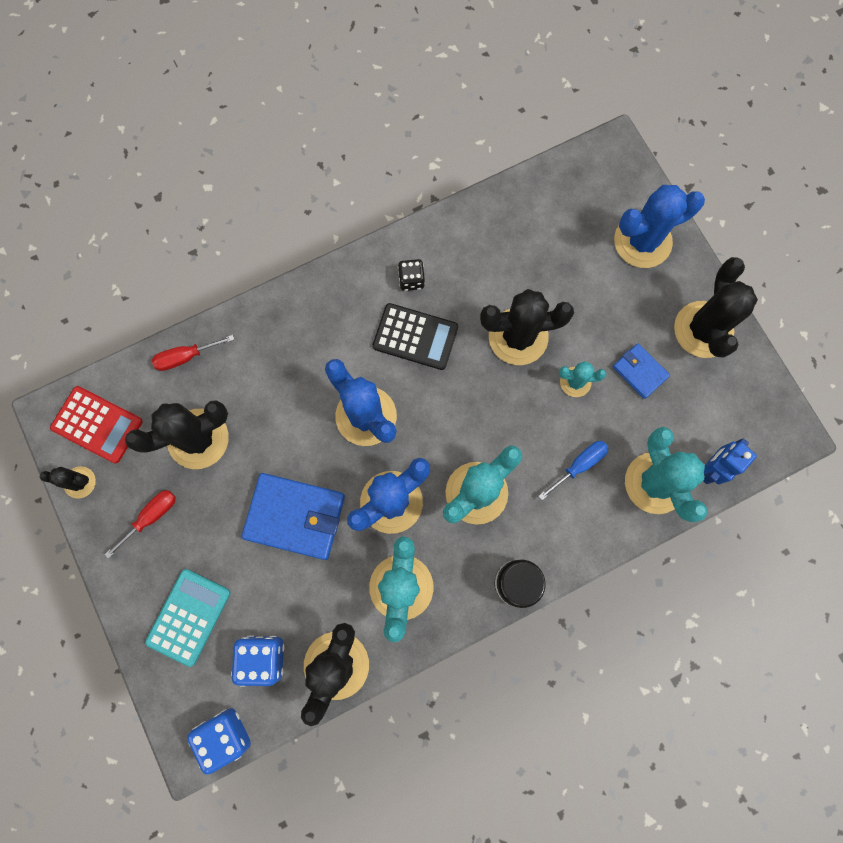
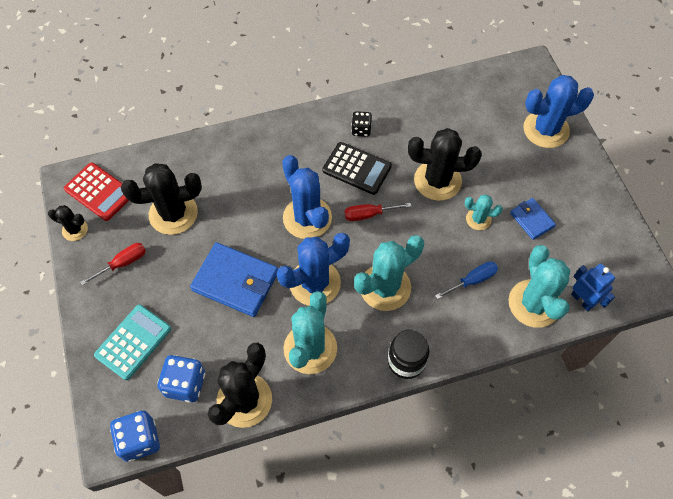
camera: 10 degrees right, 15 degrees down
red screwdriver [152,335,234,371] -> red screwdriver moved to [345,203,411,221]
black cactus [674,257,758,358] -> none
blue robot [703,438,757,484] -> blue robot turned 90 degrees clockwise [571,264,615,311]

